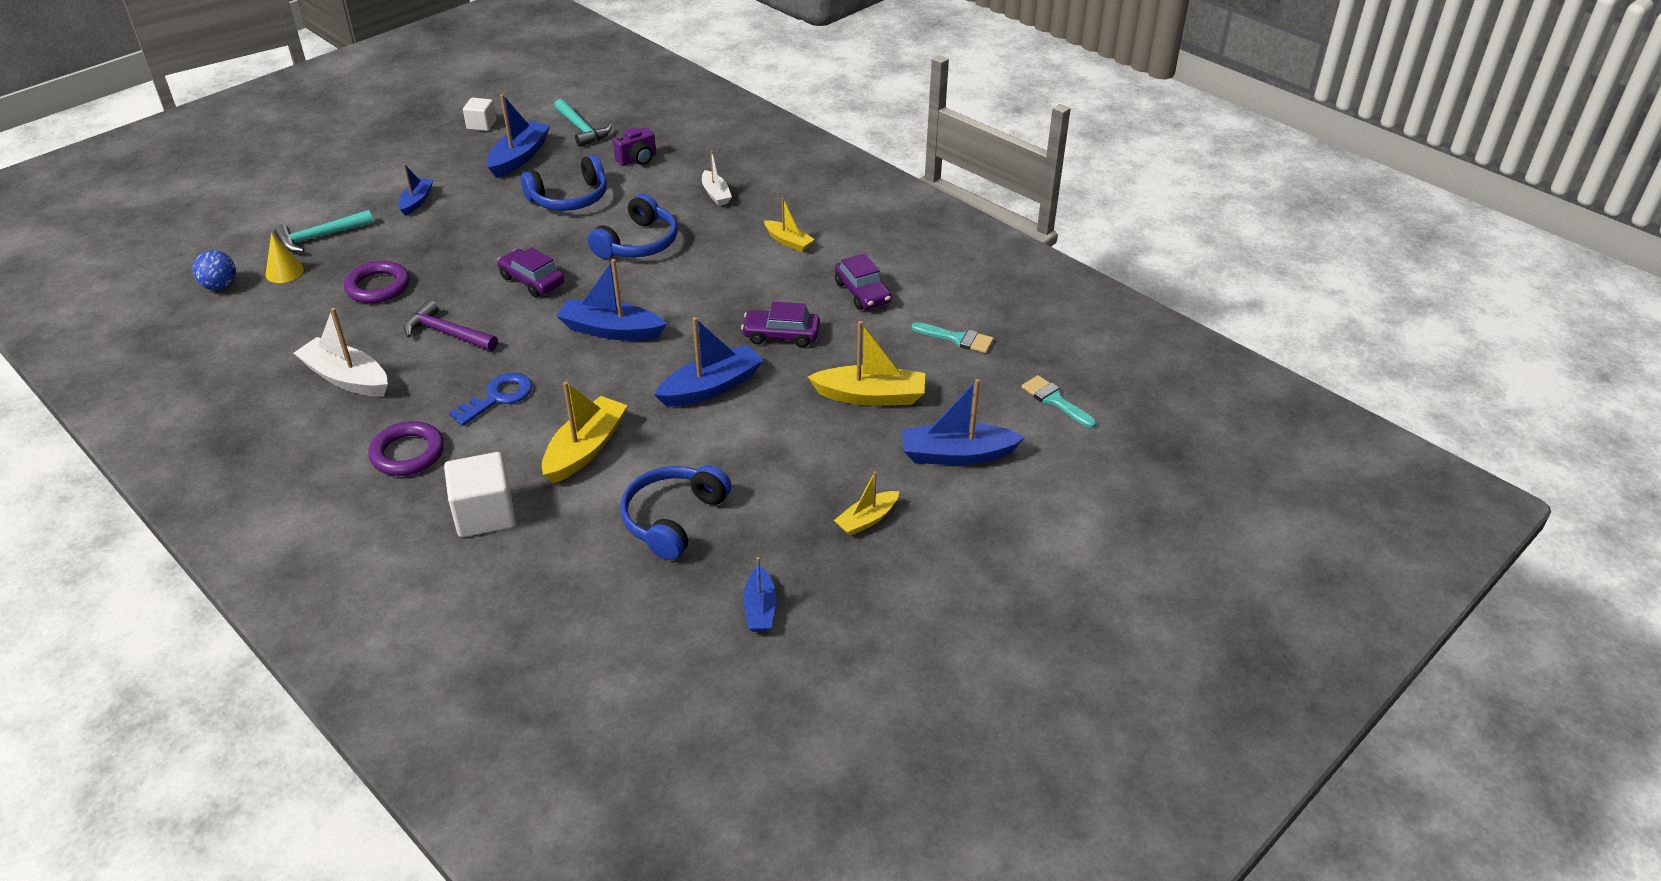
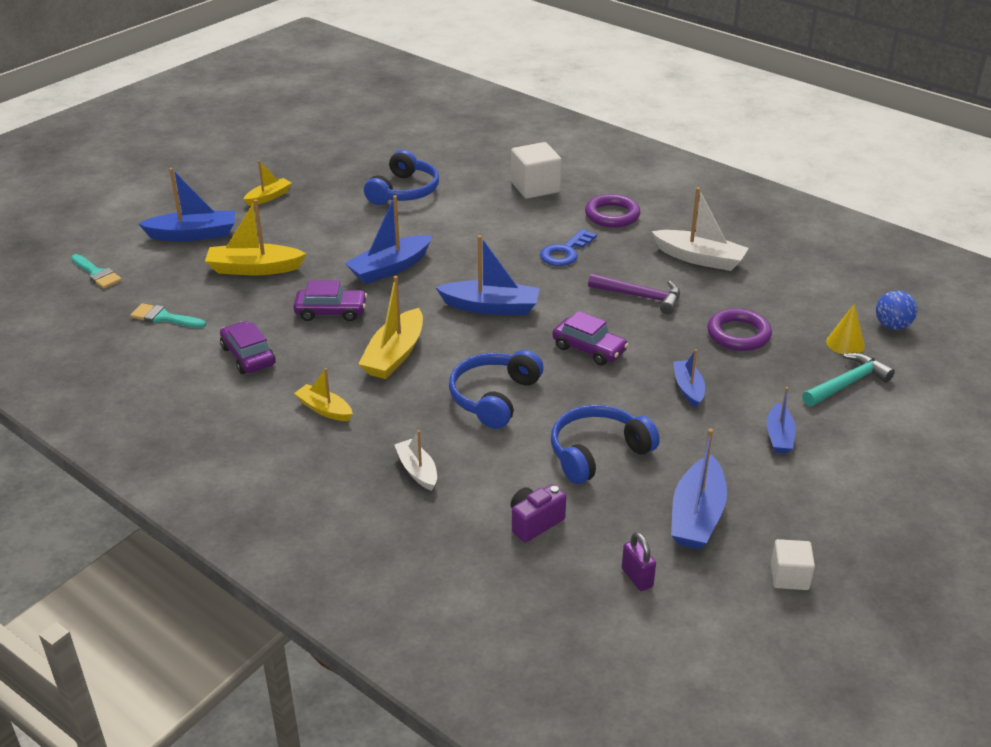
camera: 175 degrees right, 5 degrees down
yellow boat [542,381,628,483] -> yellow boat moved to [359,276,423,379]
turquoise hammer [554,99,612,147] -> purple padlock [622,532,656,591]
blue boat [743,557,776,632] -> blue boat moved to [673,349,705,408]

